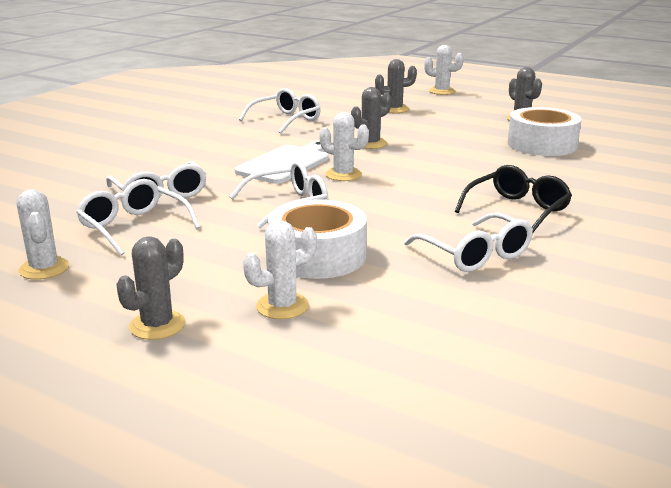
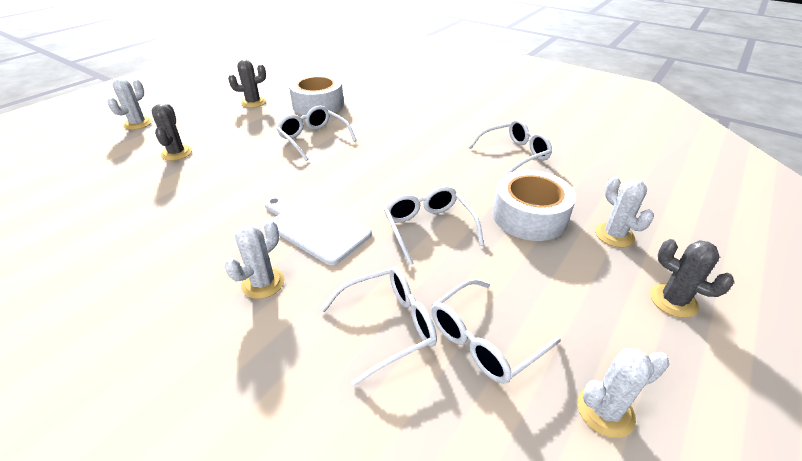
camera: 85 degrees left, 15 degrees up
white glasses [239,88,321,134] -> white glasses moved to [277,106,356,161]
white cactus [319,112,369,181] -> white cactus moved to [225,220,285,299]
grey cactus [351,87,392,149] -> none
black glasses [455,165,572,234] -> none

